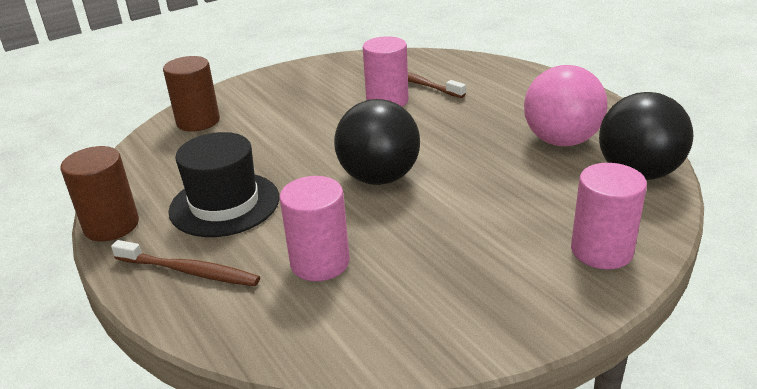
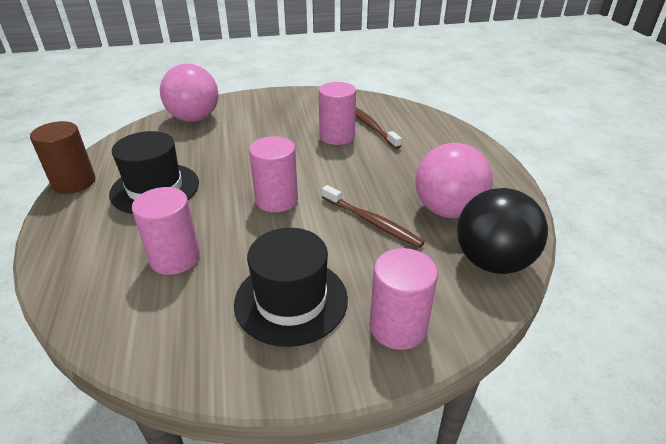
camera: 20 degrees right, 5 degrees up
brown toothbrush [111,240,260,286] -> brown toothbrush moved to [322,185,425,248]
brown cylinder [163,56,220,131] -> pink ball [160,64,219,122]
black ball [334,99,420,185] -> pink cylinder [249,136,298,212]
none -> black hat [234,228,348,347]

